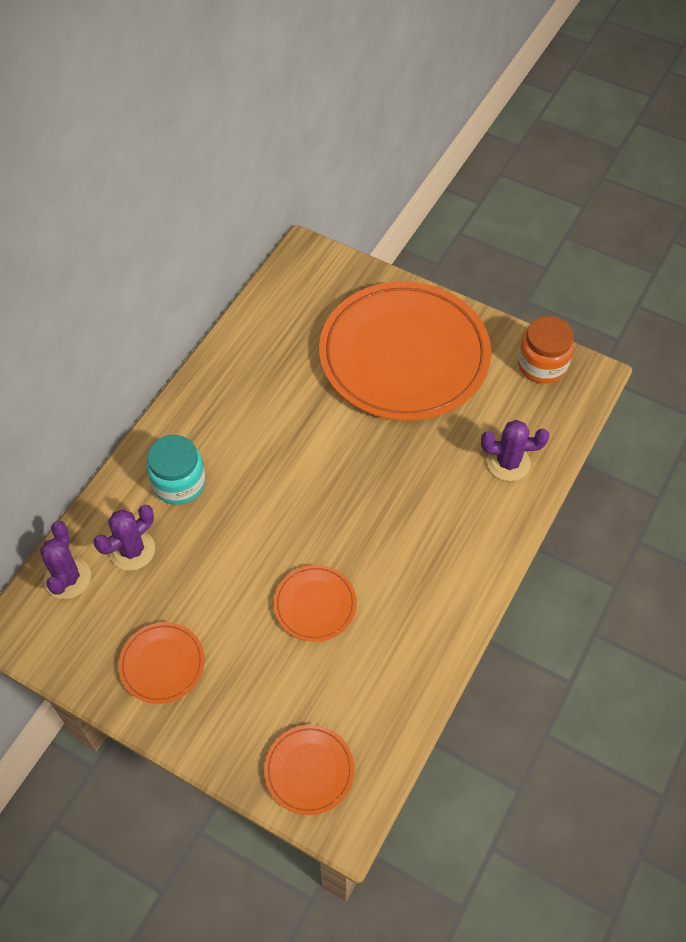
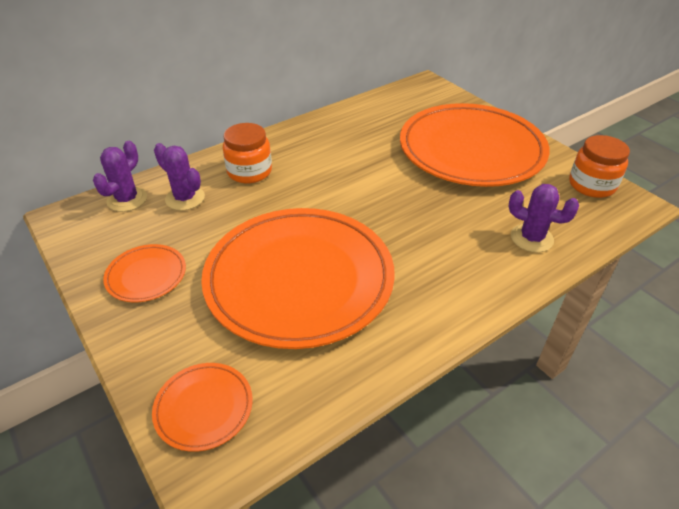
camera: 25 degrees right, 15 degrees down
purple cactus [94,505,155,571] -> purple cactus turned 60 degrees clockwise [154,143,205,210]
turquoise jar [146,435,206,505] -> orange jar [223,123,272,183]
orange plate [274,565,357,642] -> orange plate [201,208,395,349], size x2.36

